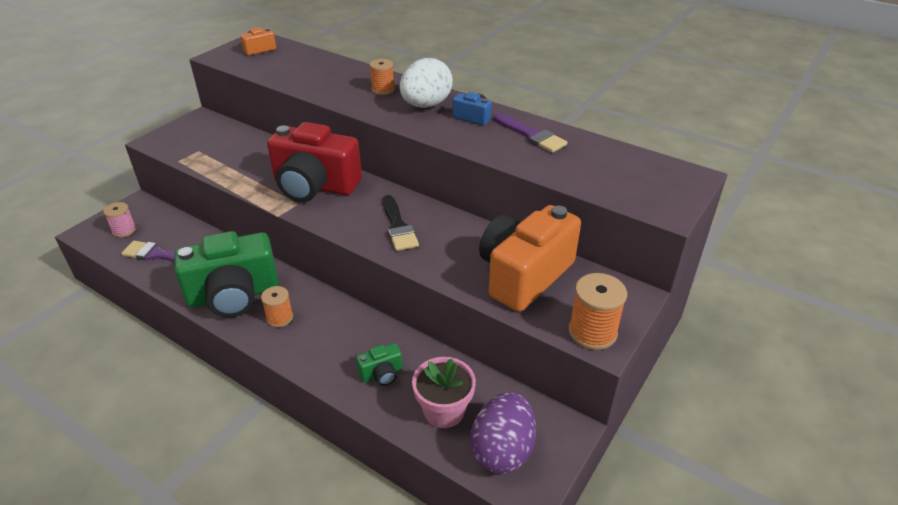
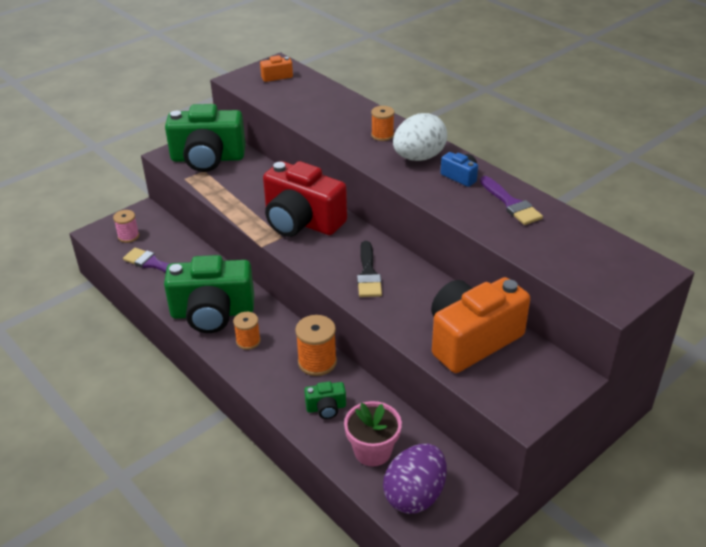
camera: 15 degrees right, 0 degrees up
orange spool [568,273,627,350] -> orange spool moved to [295,315,337,376]
none -> green camera [165,104,246,172]

